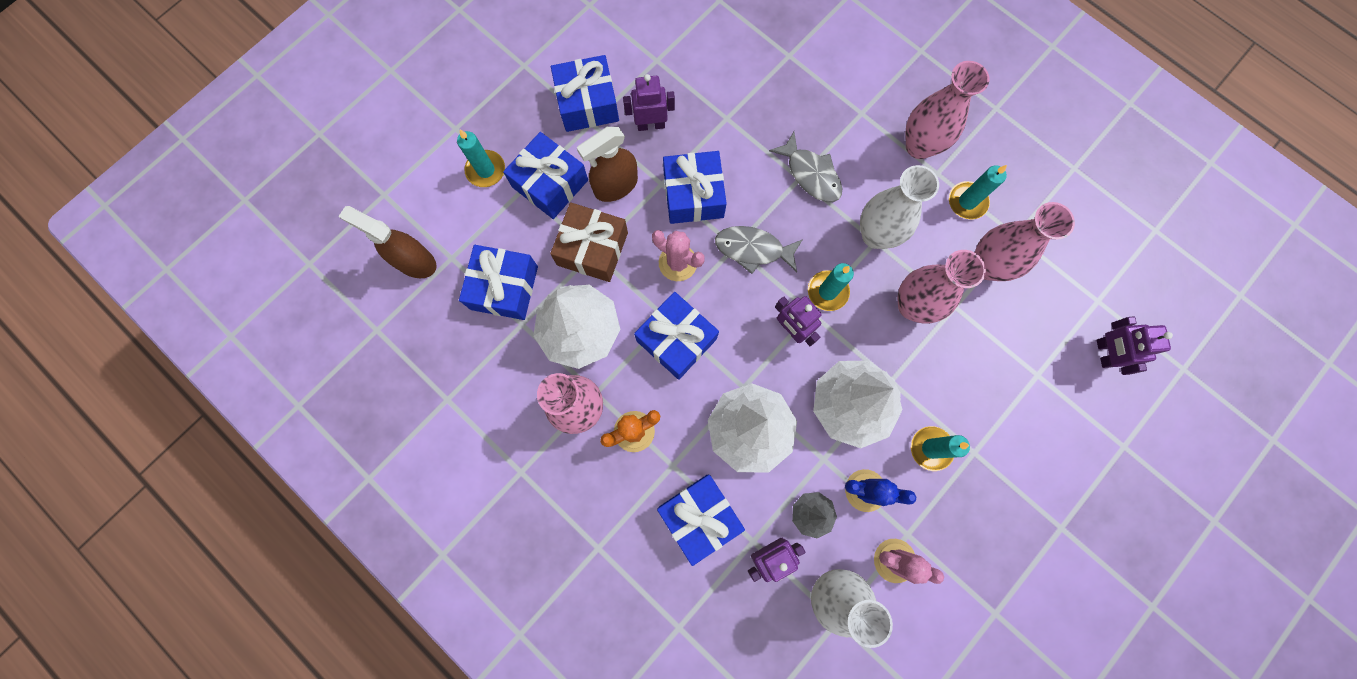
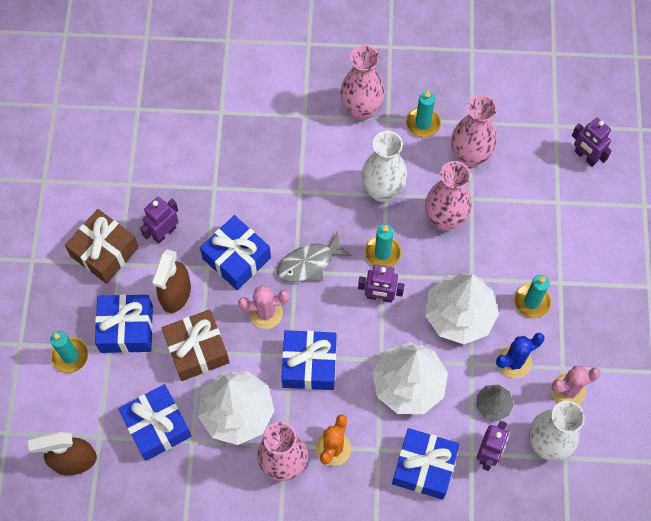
camera: 40 degrees left, 10 degrees down
blue gift [551,55,619,132] -> brown gift [65,209,139,284]
grey fish [769,132,843,202] -> none

